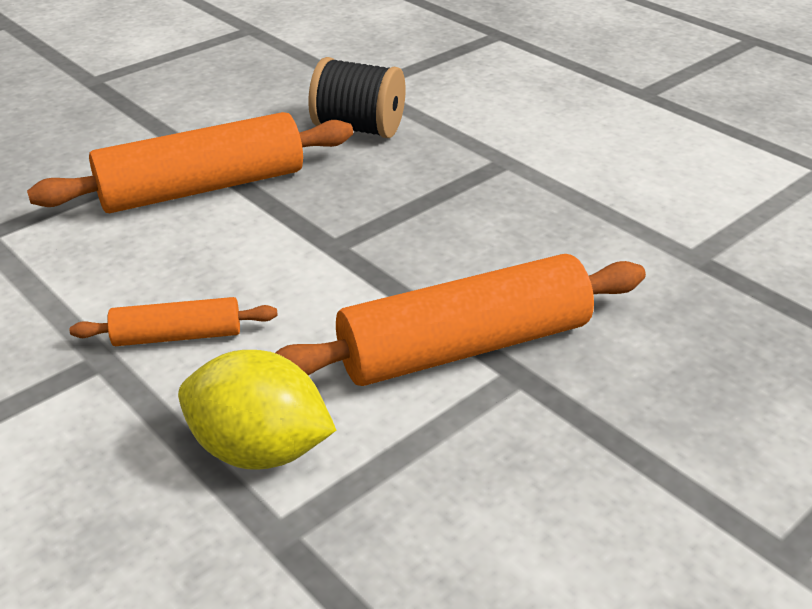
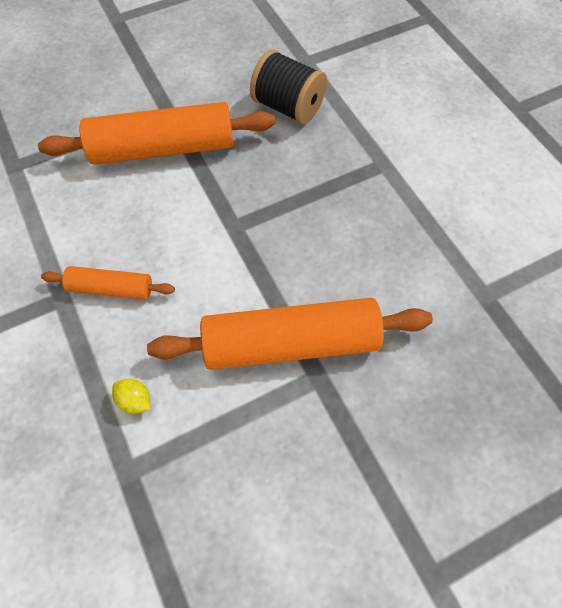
camera: 15 degrees right, 25 degrees up
yellow lemon [178,350,336,470] -> yellow lemon [112,379,150,414], size x0.44

